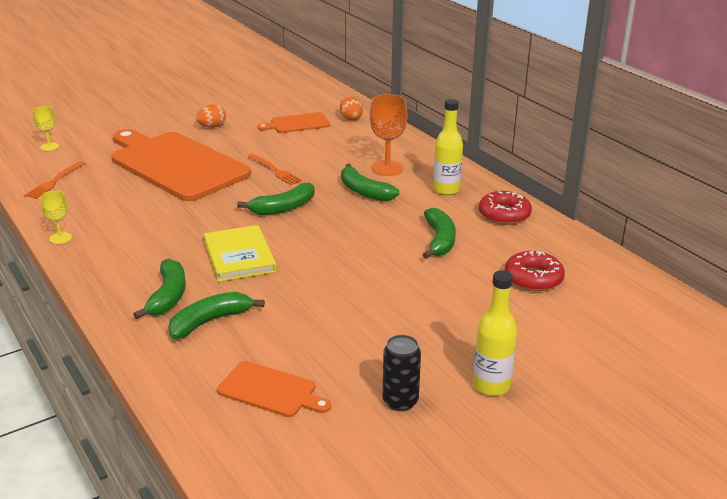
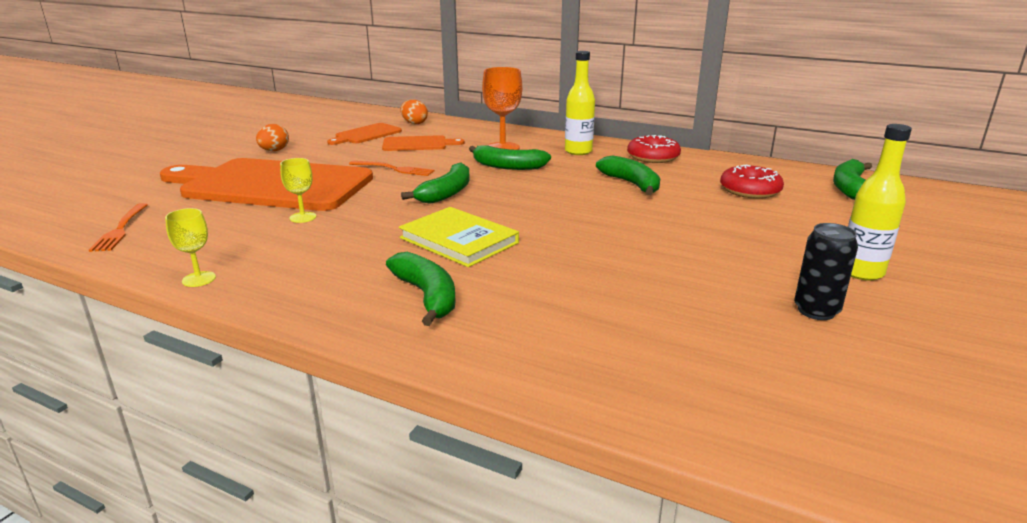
camera: 30 degrees left, 5 degrees down
yellow goblet [33,106,59,151] -> yellow goblet moved to [280,158,316,223]
green banana [168,292,265,339] -> green banana moved to [833,159,872,200]
orange cutting board [217,361,331,417] -> orange cutting board moved to [382,135,464,151]

